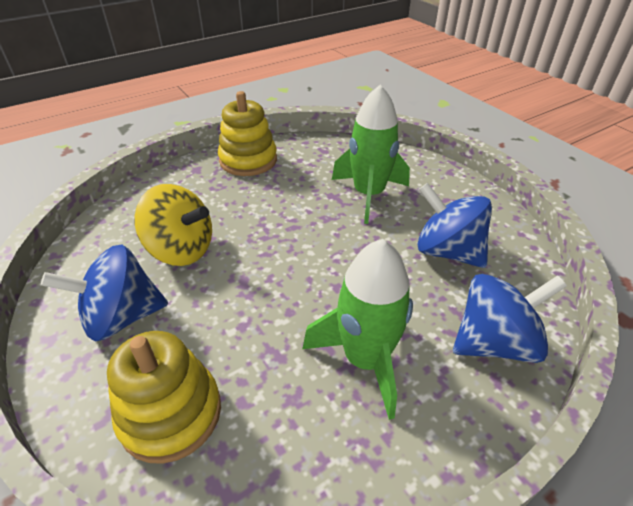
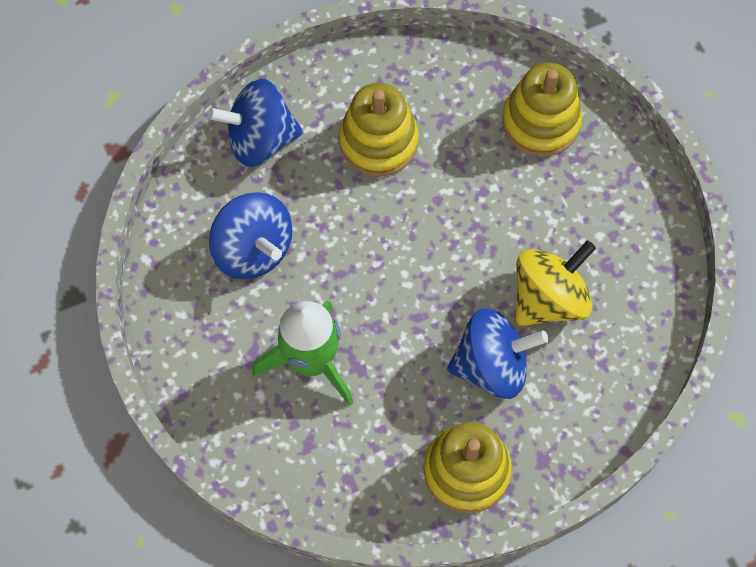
camera: 170 degrees left, 25 degrees up
blue spinning top [41,245,168,341] -> blue spinning top moved to [447,308,548,399]
yellow spinning top [134,184,212,266] -> yellow spinning top turned 105 degrees clockwise [515,240,596,326]
green rocket [302,239,413,420] -> yellow stacking toy [339,83,419,177]

